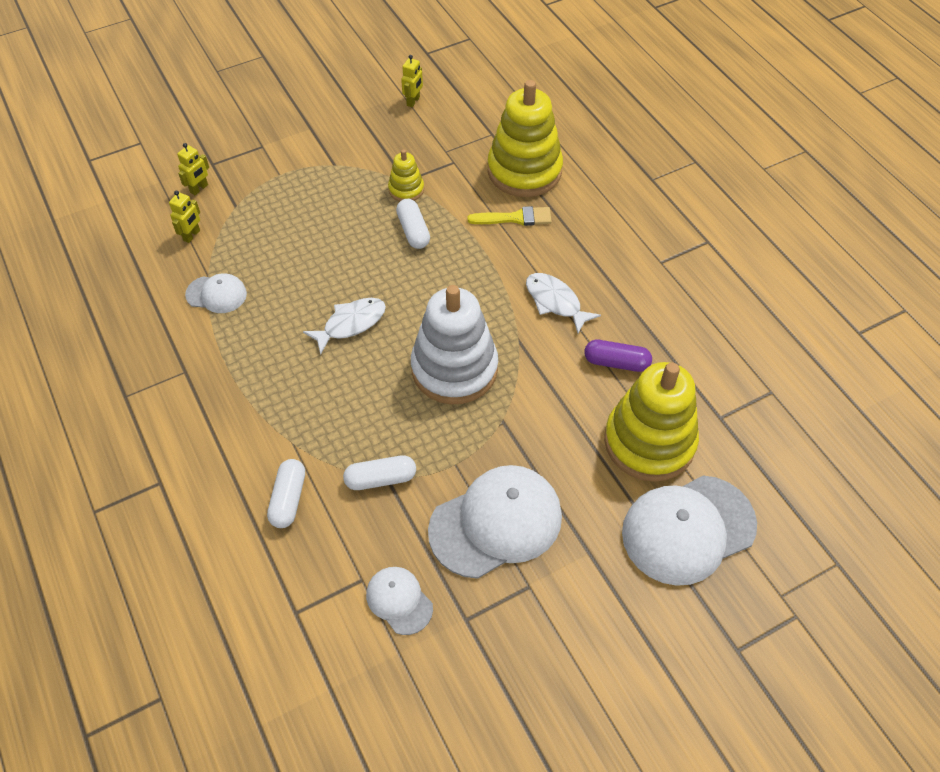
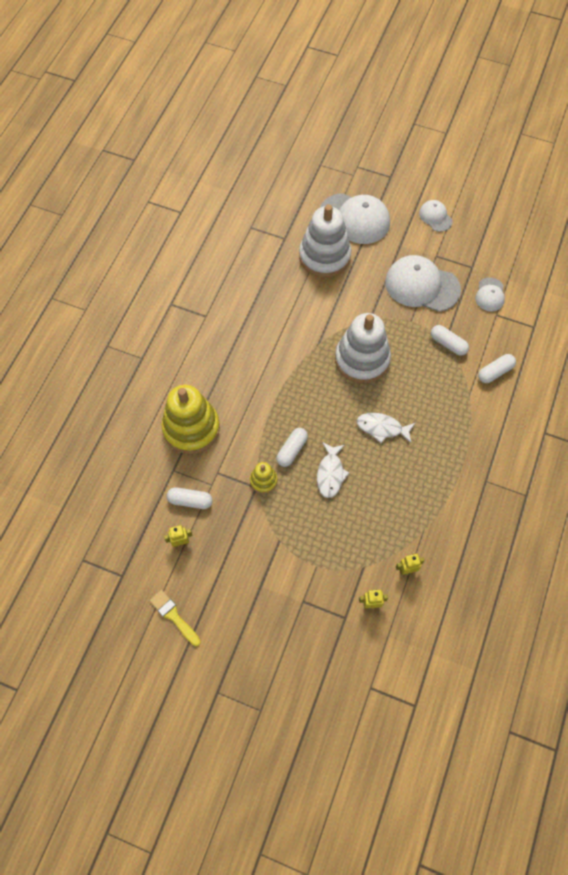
camera: 130 degrees left, 10 degrees up
white cap [185,273,247,313] -> white cap moved to [419,200,453,232]
yellow brush [468,206,552,226] -> yellow brush moved to [149,590,201,646]
white fish [526,273,601,333] -> white fish moved to [317,442,349,498]
purple capsule [584,340,652,372] -> none
yellow stacking toy [604,362,699,482] -> white stacking toy [299,205,351,278]
none -> white capsule [167,487,213,509]

